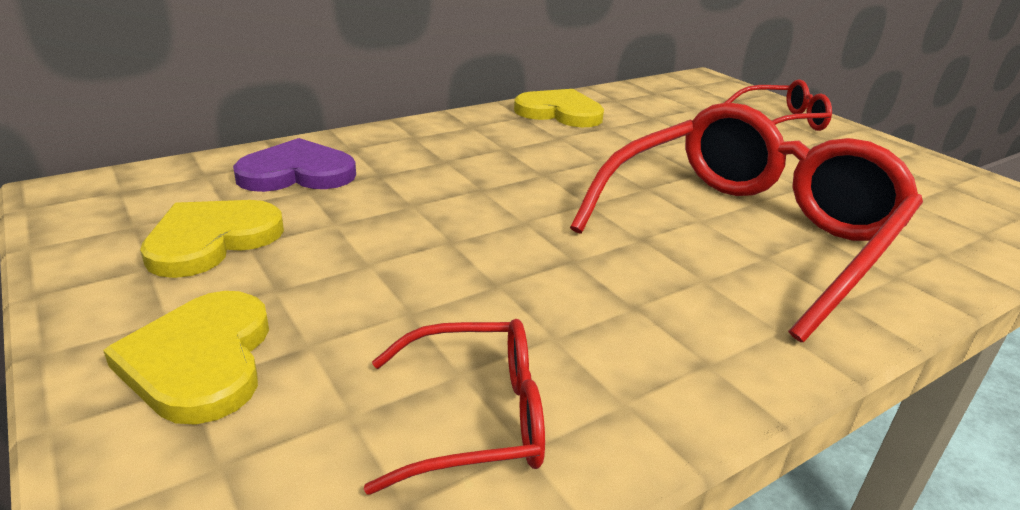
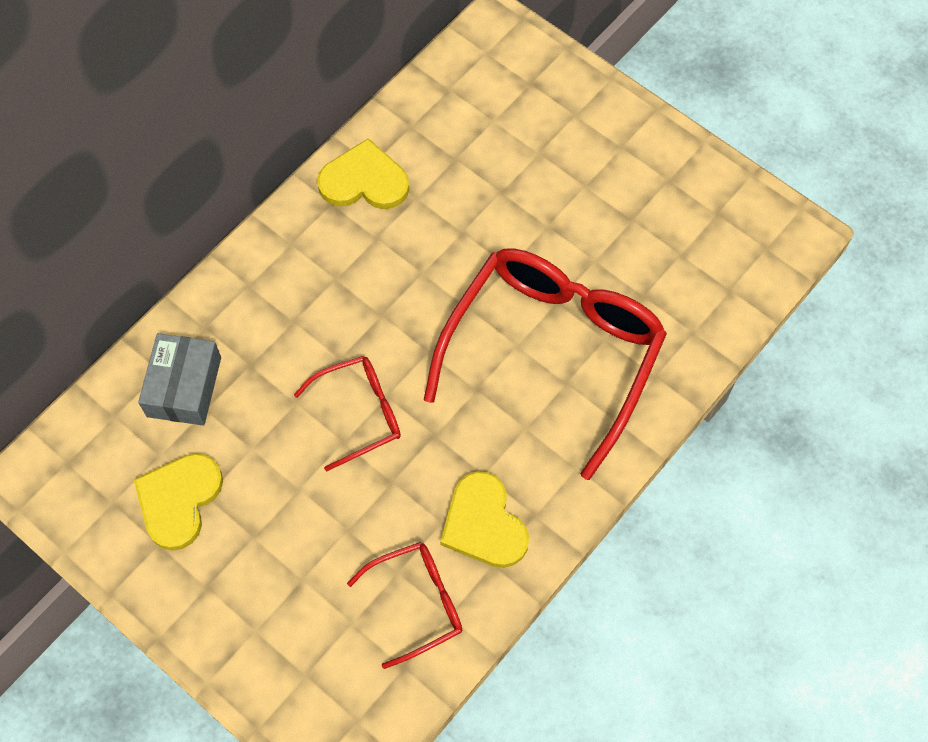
camera: 15 degrees left, 35 degrees up
yellow heart [103,291,269,425] -> yellow heart moved to [440,471,529,568]
purple heart [233,138,356,192] -> grey box [138,333,221,426]
red glasses [724,79,832,131] -> red glasses moved to [294,356,401,471]

